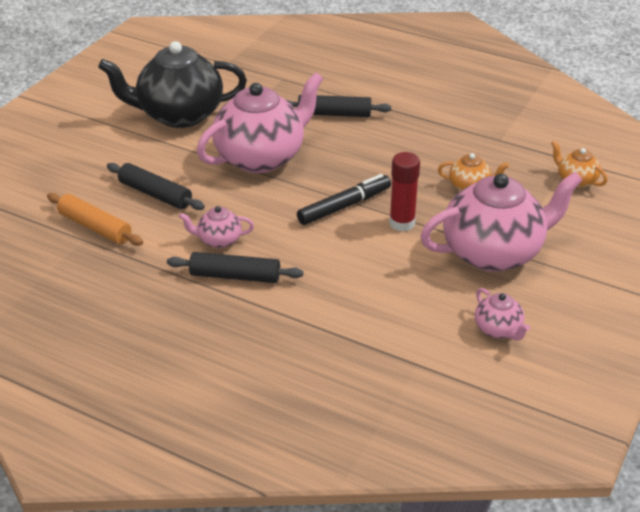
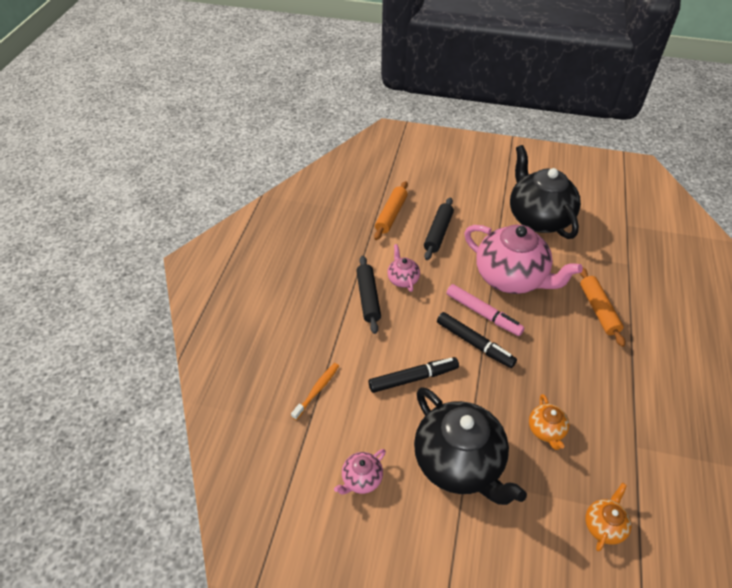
camera: 75 degrees right, 10 degrees up
black rolling pin [286,95,391,117] -> orange rolling pin [580,268,625,347]
red glue stick [389,152,420,231] -> none
pink teapot [421,172,583,272] -> black teapot [414,387,527,505]
none -> orange toothbrush [291,363,339,420]
none -> black marker [368,357,459,393]
none -> pink marker [446,284,525,336]

